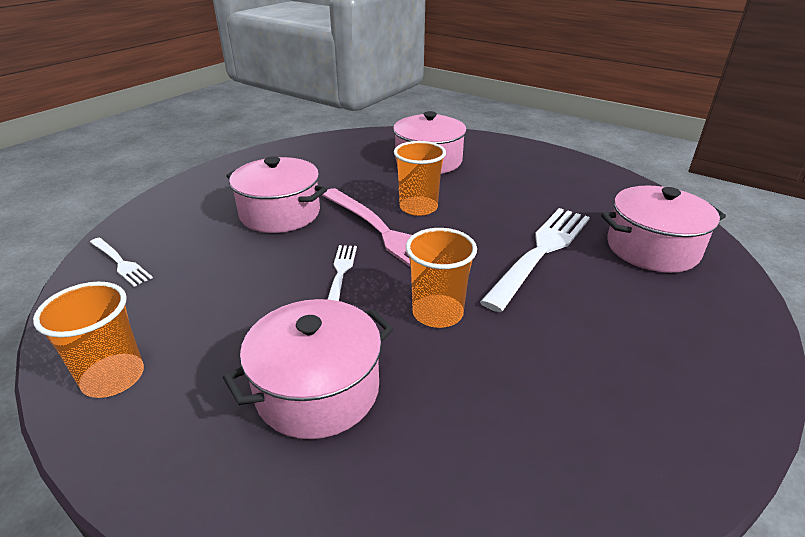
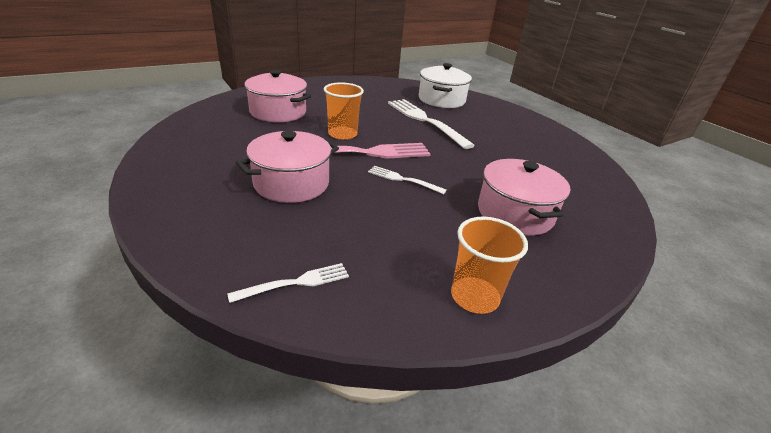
camera: 70 degrees left, 0 degrees up
orange cup [406,228,477,328] -> none
pink pot [601,186,726,273] -> white pot [419,63,472,108]

